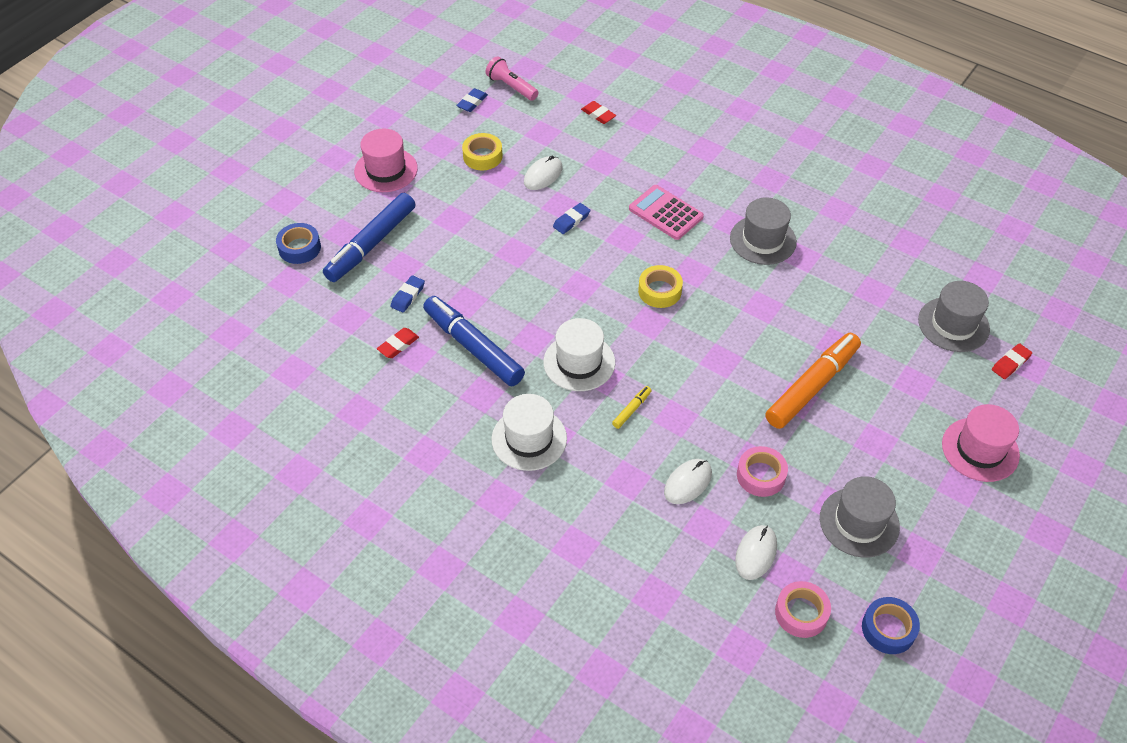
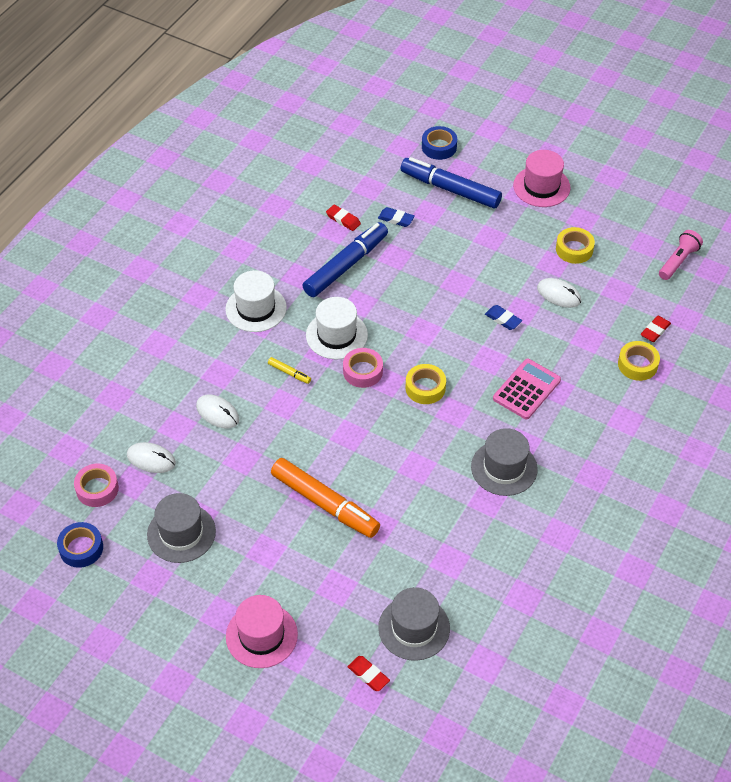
camera: 85 degrees right, 0 degrees up
blue eraser [456,88,488,112] -> none
pink tape [737,446,788,497] -> pink tape moved to [343,348,383,388]
none -> yellow tape [618,341,660,381]

